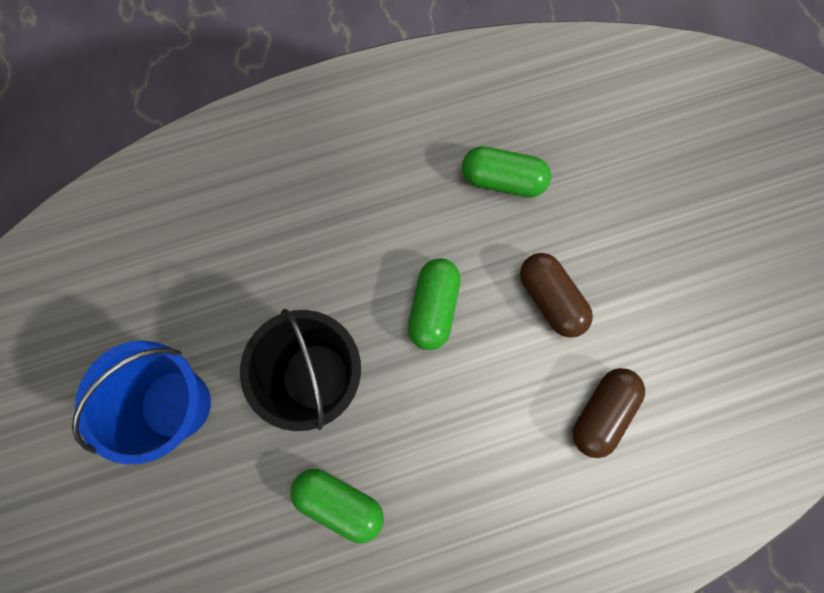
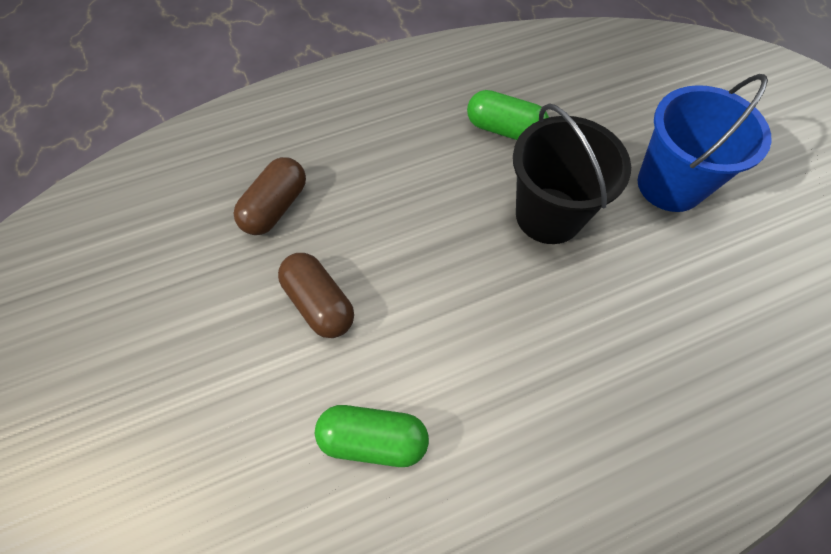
camera: 175 degrees right, 15 degrees down
green capsule [408,258,461,350] -> none

